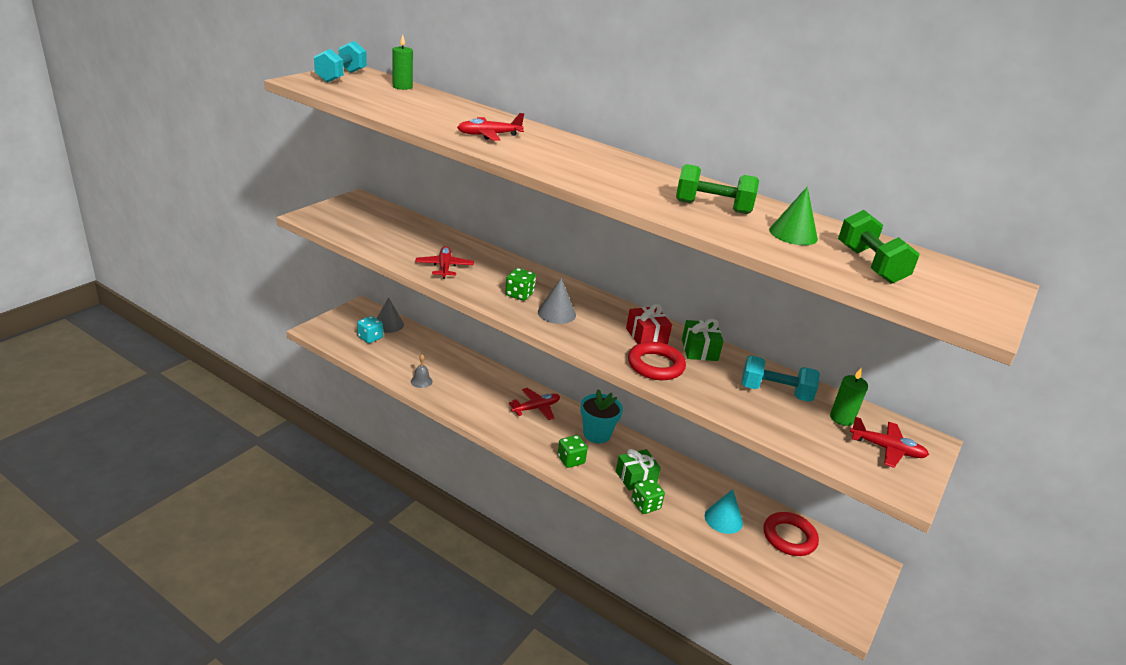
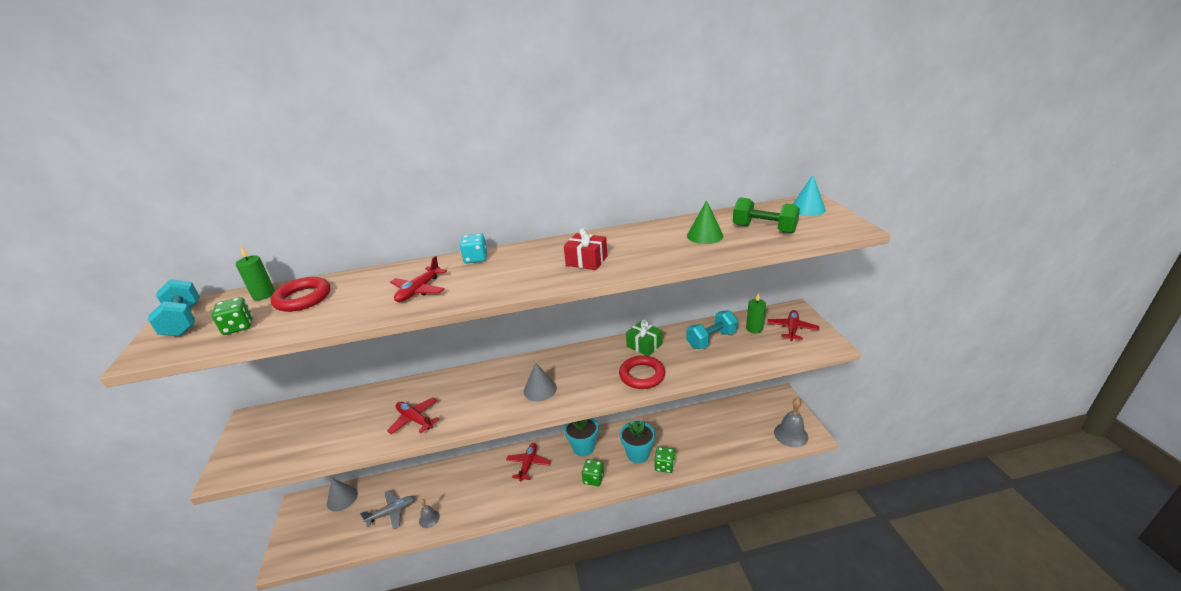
camera: 40 degrees left, 0 degrees up
turquoise dice [357,316,383,343] -> turquoise dice moved to [460,233,487,263]
green dice [505,268,536,301] -> green dice moved to [211,297,253,335]
green gift [616,449,661,490] -> turquoise flower pot [620,421,655,463]
red gift [626,304,672,344] -> red gift moved to [564,228,607,270]
green dumbbell [676,164,759,214] -> none
turquoise cone [705,489,743,534] -> turquoise cone moved to [793,175,826,216]
red ring [763,512,819,556] -> red ring moved to [271,277,330,312]
red plane [850,417,929,468] -> red plane turned 45 degrees counterclockwise [767,310,819,341]
none -> grey plane [360,490,415,529]
none -> grey bell [774,398,808,447]

